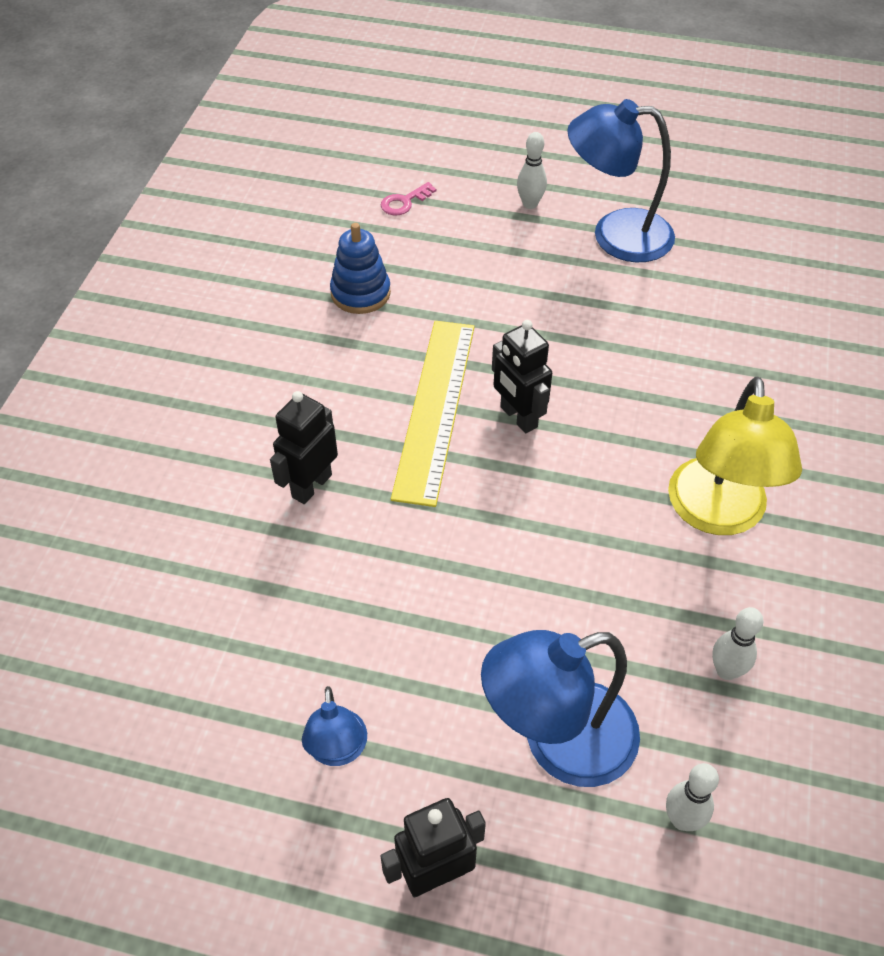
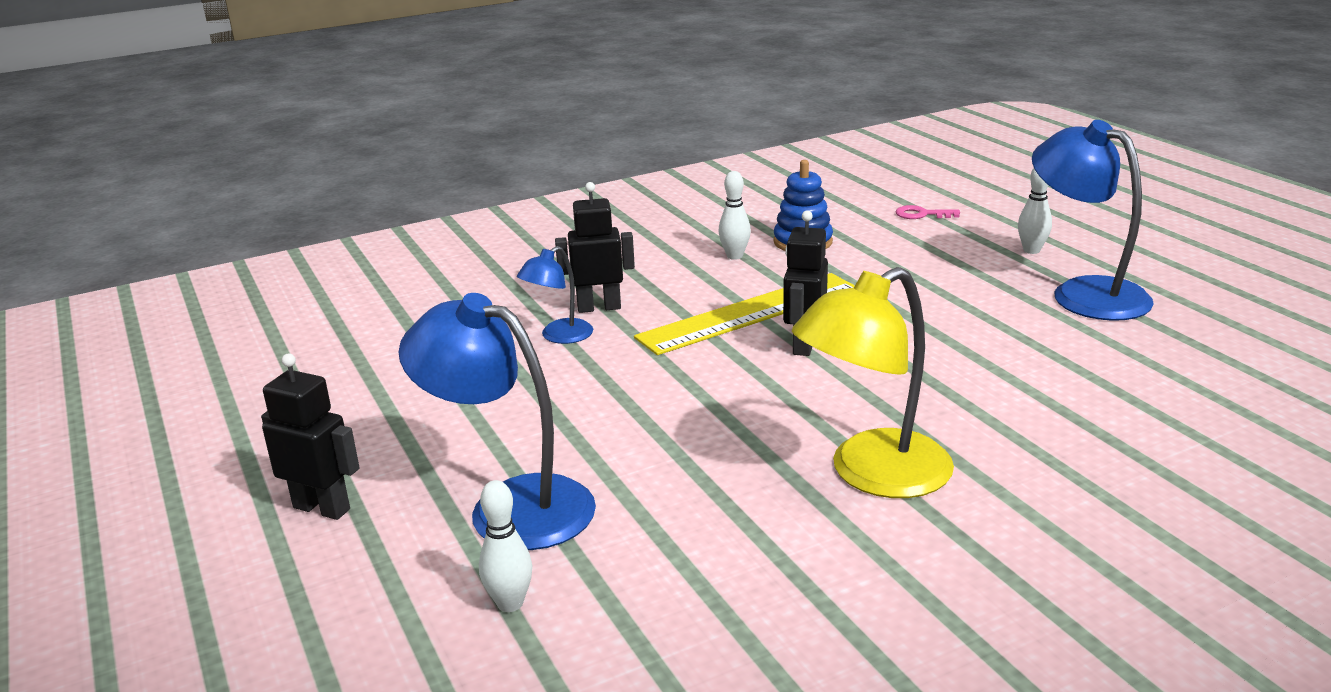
camera: 50 degrees right, 25 degrees down
blue lamp [302,686,367,766] -> blue lamp moved to [517,246,593,344]
white bowling pin [712,607,763,680] -> white bowling pin moved to [718,171,751,260]

